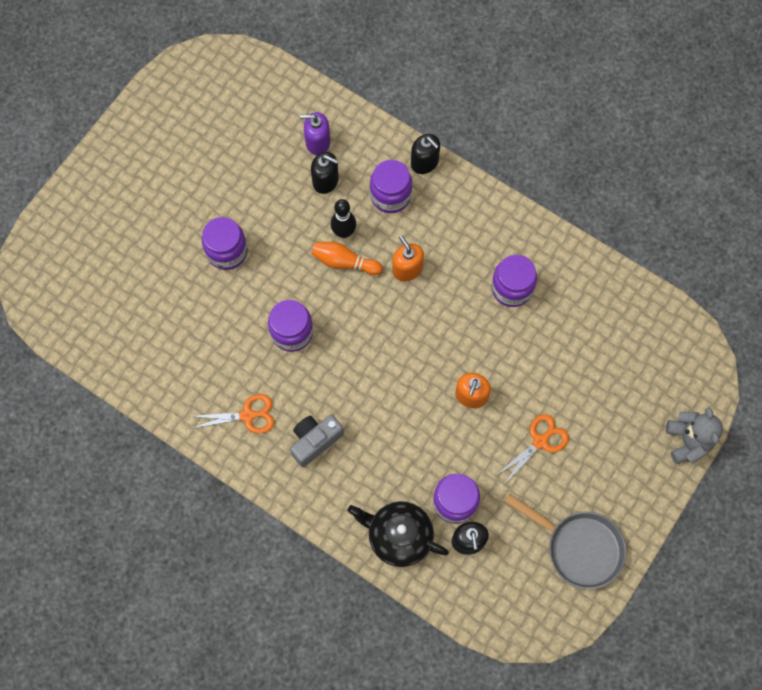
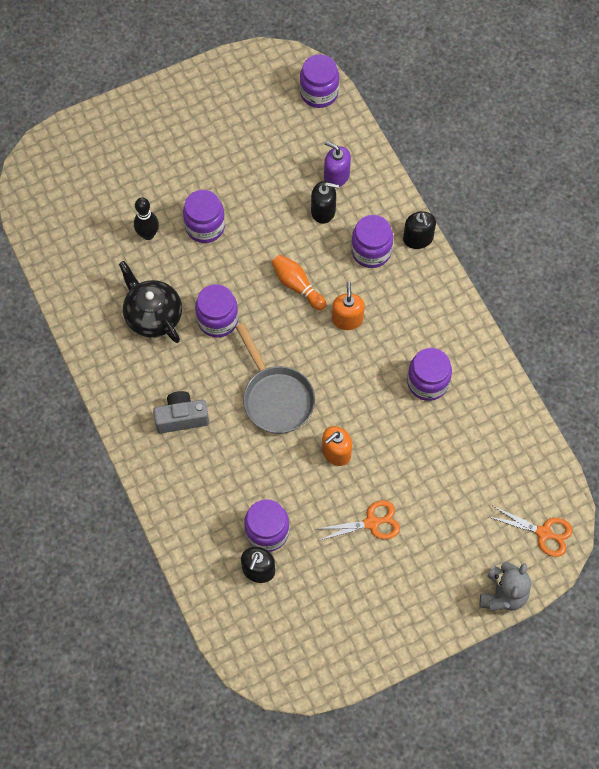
camera: 30 degrees right, 5 degrees down
orange scissors [190,394,274,434] -> orange scissors moved to [489,506,573,557]
black soap dispenser [311,152,339,194] -> black soap dispenser turned 45 degrees counterclockwise [311,181,339,224]
black bowling pin [331,199,356,238] -> black bowling pin moved to [134,197,159,240]
black teapot [348,501,449,567] -> black teapot moved to [119,261,182,343]
grey pan [504,494,627,589] -> grey pan moved to [236,323,315,434]
none -> purple jar [300,54,339,108]

